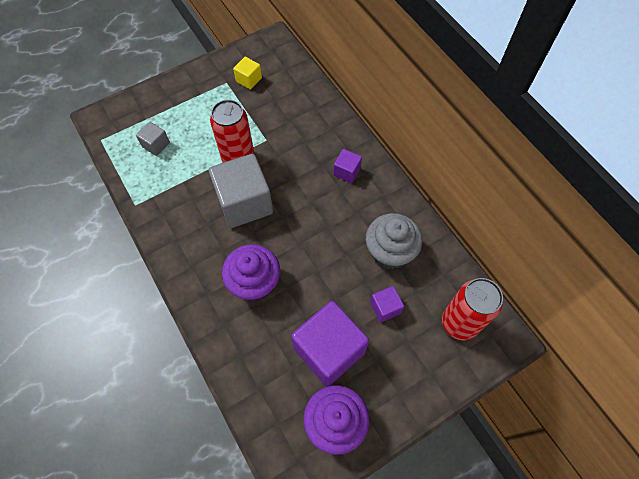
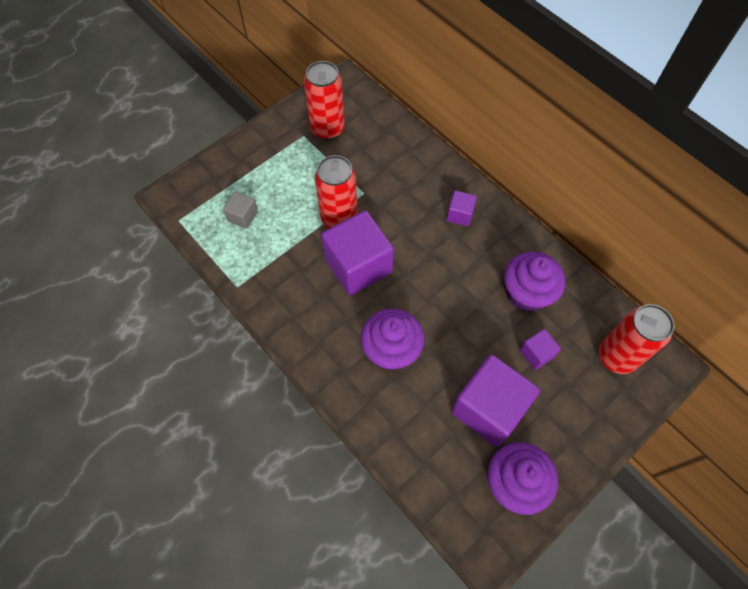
camera: 10 degrees left, 0 degrees up
grey cube [209,154,273,228] -> purple cube [321,210,394,295]
yellow cube [233,57,262,90] -> red can [304,61,345,140]
grey cupcake [366,213,422,269] -> purple cupcake [504,251,565,312]

